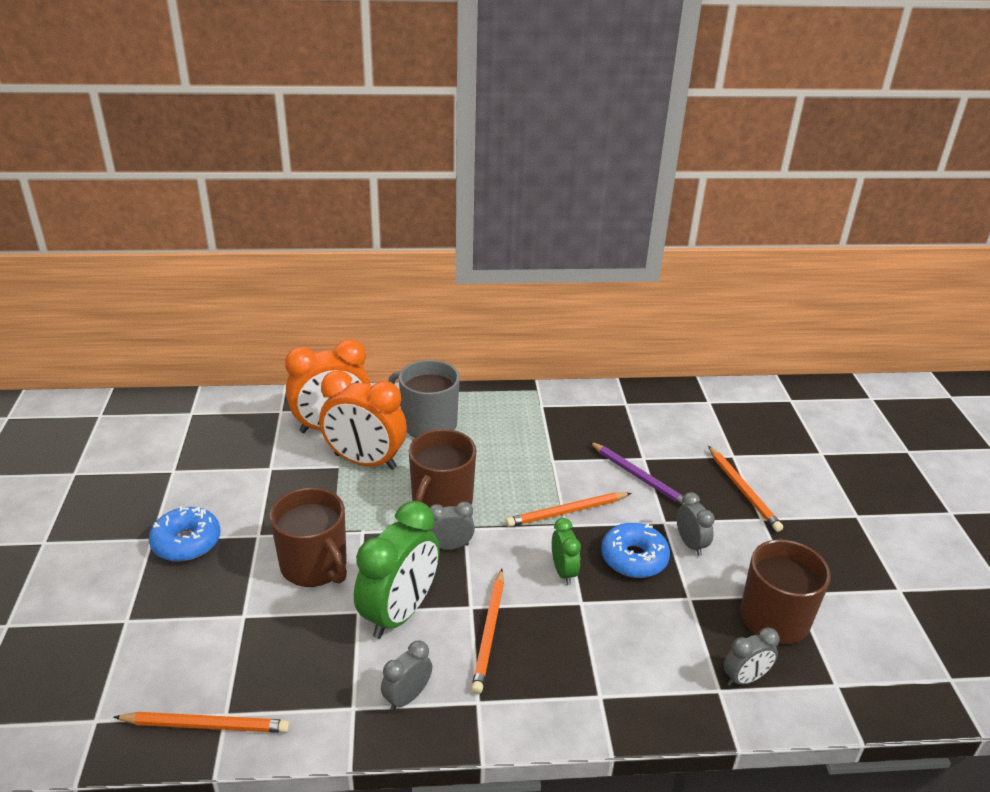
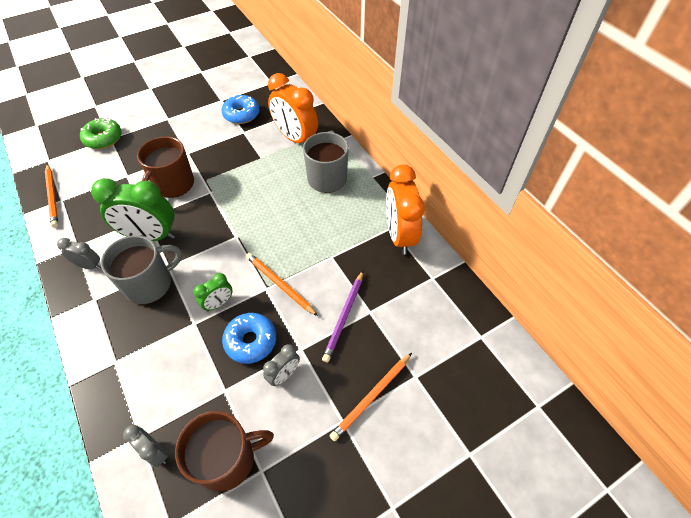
camera: 65 degrees right, 20 degrees up
blue donut [149,506,221,562] -> blue donut moved to [222,95,259,124]
orange clock [319,371,407,470] -> orange clock moved to [386,165,425,255]
brown mug [409,429,476,508] -> none
grey clock [428,501,475,550] -> none
orange pencil [471,569,504,694] -> grey mug [101,235,182,304]
none -> green donut [80,118,122,149]

